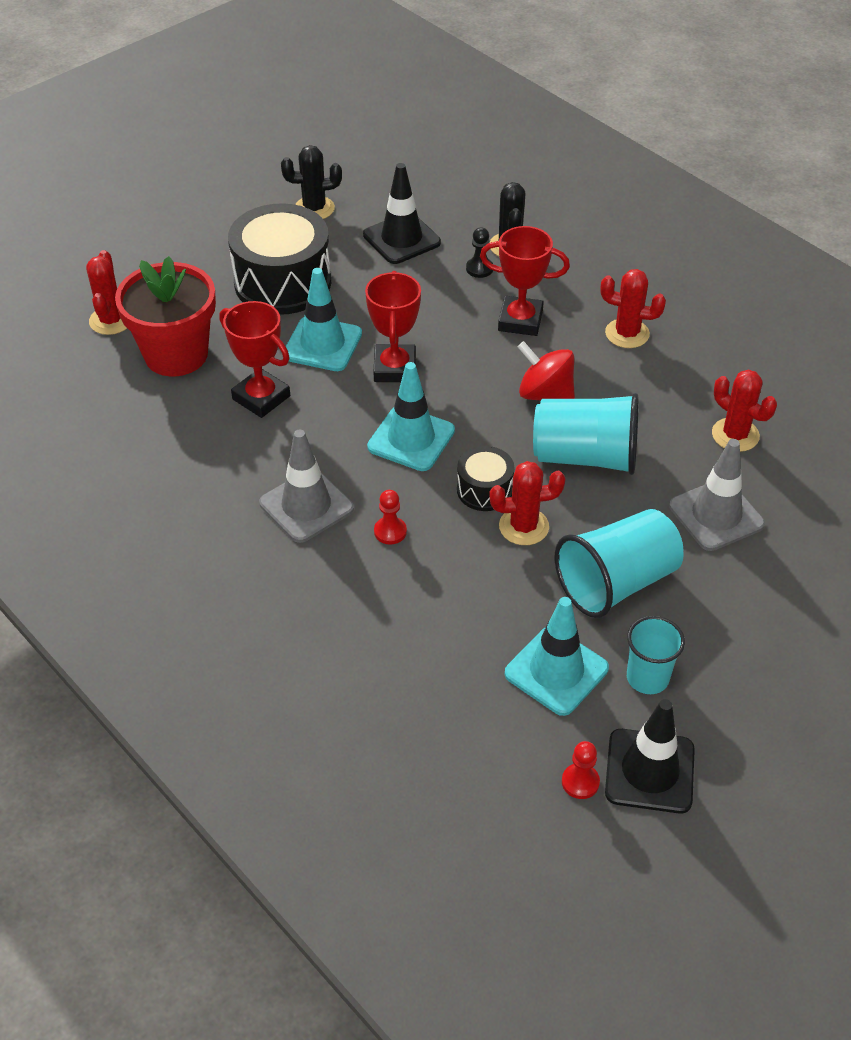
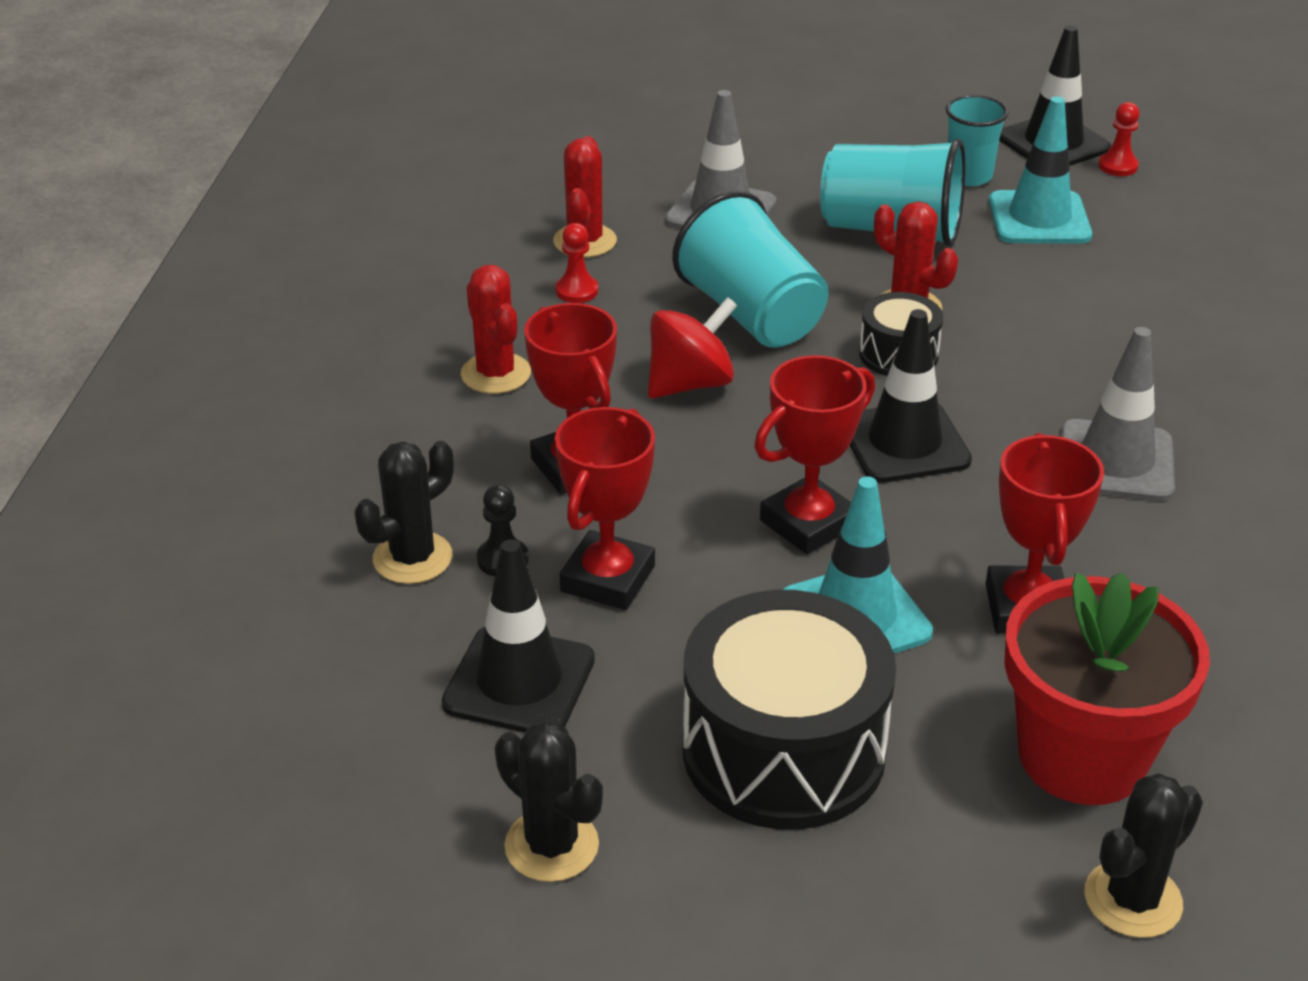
camera: 130 degrees left, 10 degrees down
red cactus [86,250,127,335] -> black cactus [1084,773,1203,938]
turquoise traffic cone [367,362,455,471] -> black traffic cone [850,309,972,483]
red pawn [374,490,407,545] -> red pawn moved to [555,223,598,303]
red spinning top [517,341,575,401] -> red spinning top turned 120 degrees counterclockwise [648,297,737,398]
none -> red trophy [555,407,655,610]

